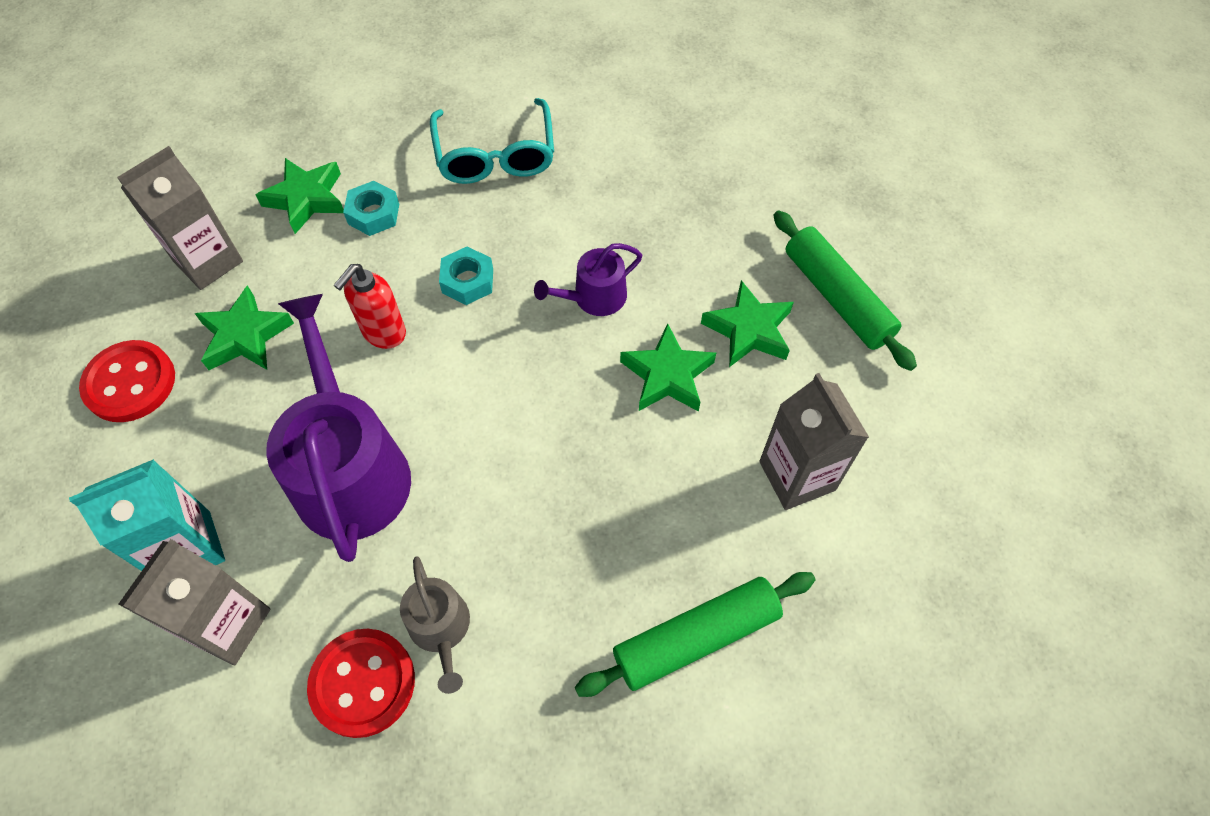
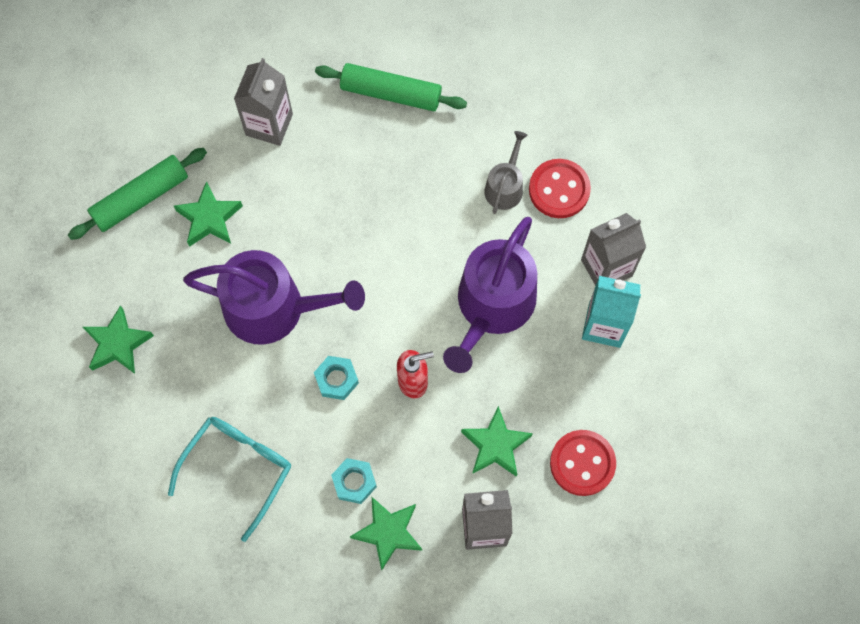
camera: 140 degrees left, 10 degrees up
purple watering can [534,243,642,316] -> purple watering can [183,250,365,345], size x2.01
green star [620,323,716,412] -> green star moved to [83,305,154,374]
green rolling pin [773,210,917,371] -> green rolling pin turned 45 degrees clockwise [68,148,207,240]

